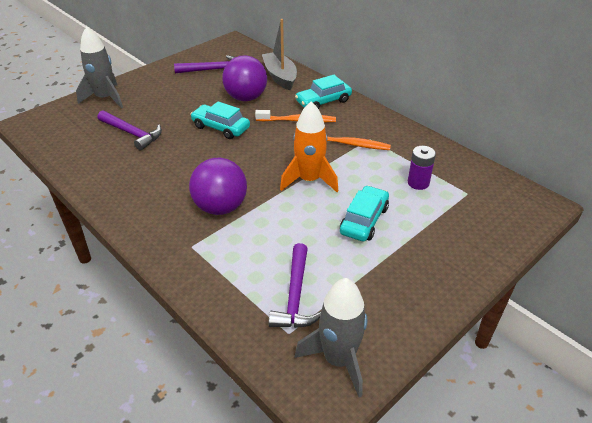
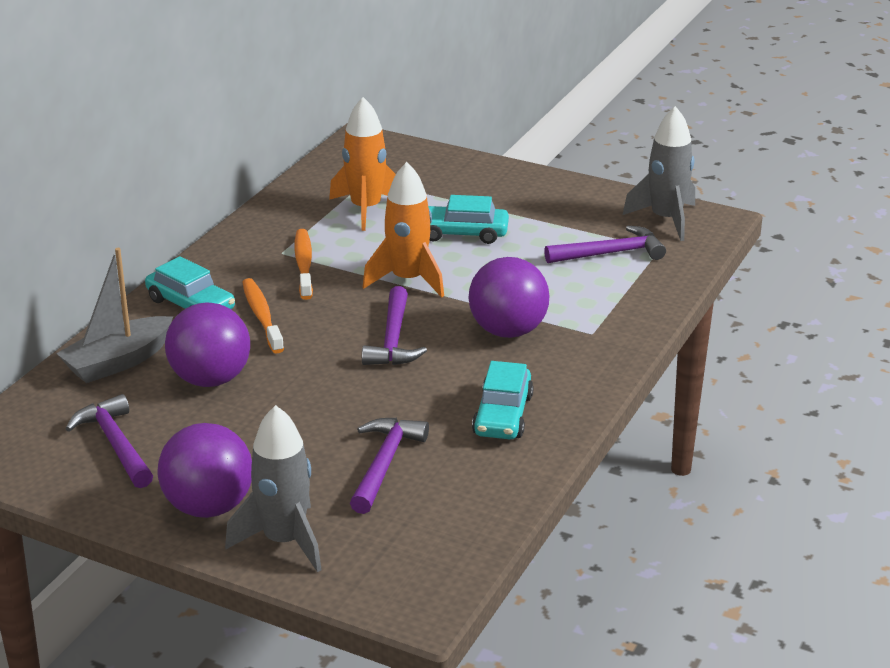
camera: 110 degrees left, 10 degrees down
turquoise car [190,101,250,139] -> turquoise car moved to [472,361,534,439]
purple battery [408,146,436,190] -> orange rocket [329,97,396,231]
none -> purple ball [158,423,252,518]
none -> purple hammer [362,286,427,365]

